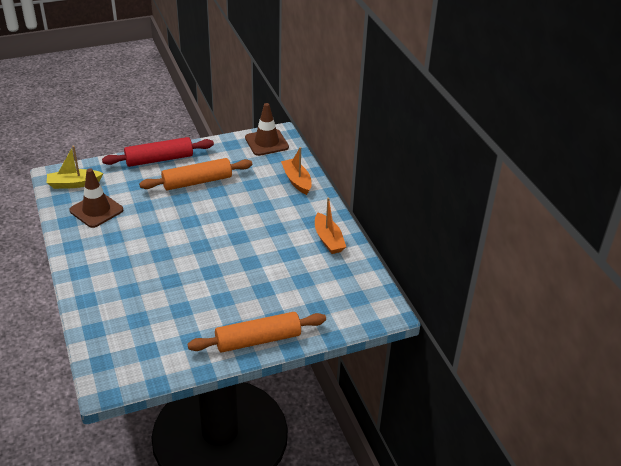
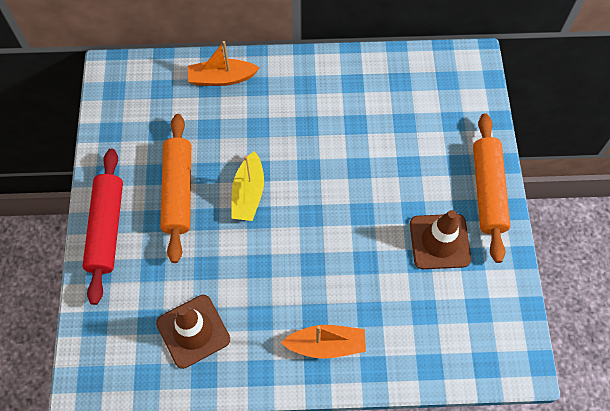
camera: 70 degrees left, 25 degrees up
yellow boat [47,146,103,189] -> yellow boat moved to [231,151,264,221]
brown traffic cone [245,103,289,156] -> brown traffic cone moved to [410,210,471,269]
orange boat [315,197,346,254] -> orange boat moved to [281,325,366,359]

